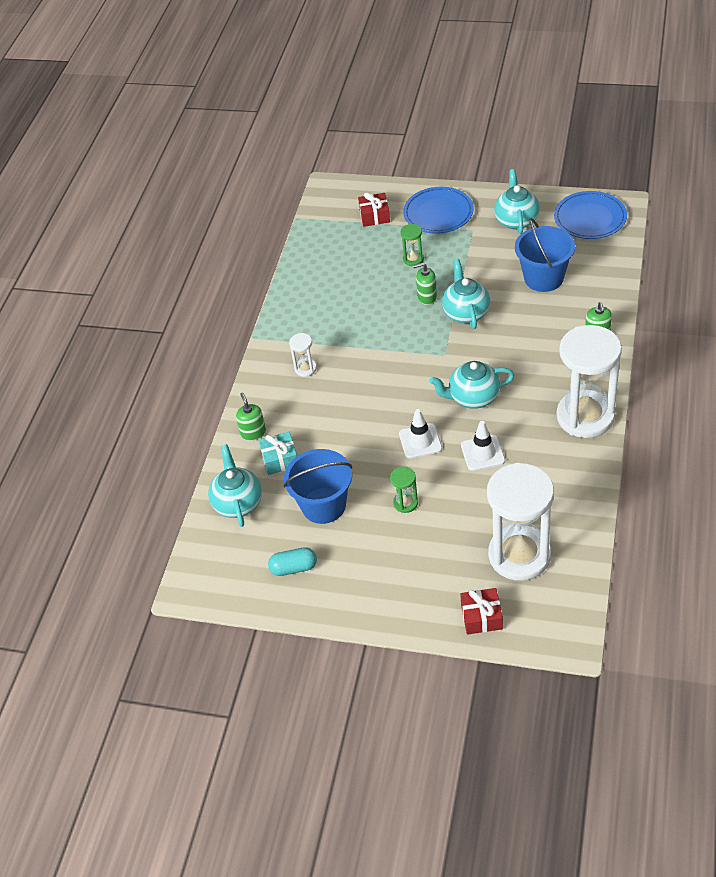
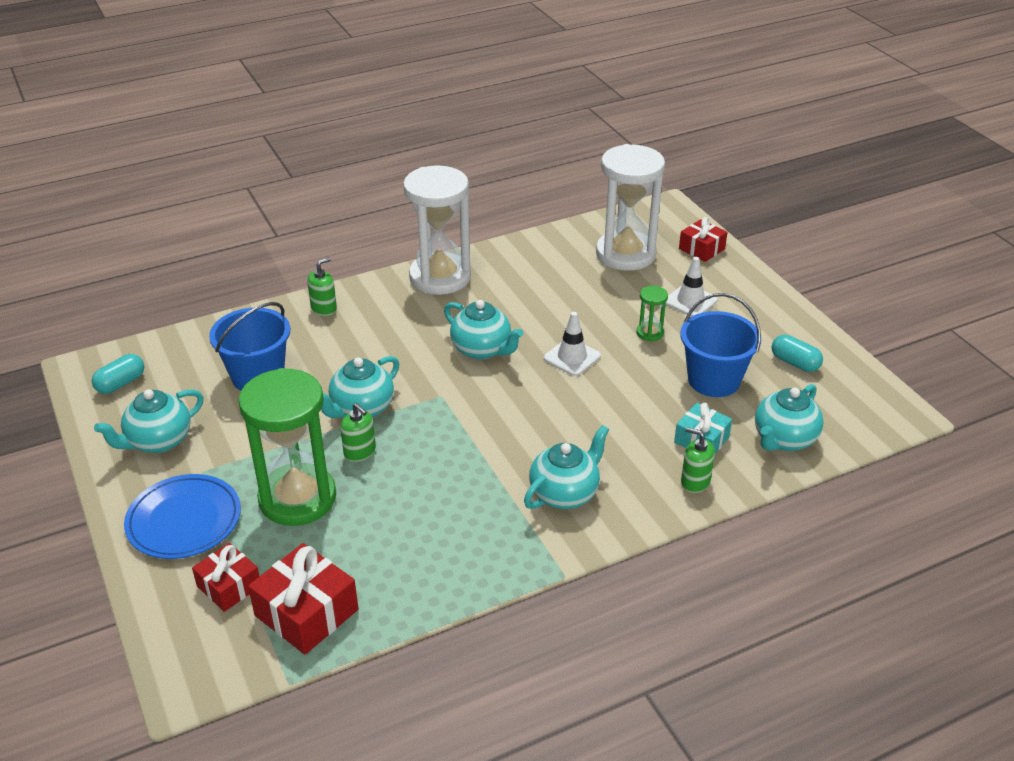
camera: 135 degrees left, 10 degrees down
green soap dispenser [236,393,266,441] -> green soap dispenser turned 90 degrees clockwise [681,427,715,493]
white hourglass [289,333,317,377] -> turquoise teapot [524,425,609,509]
green hourglass [400,224,424,266] -> green hourglass [238,368,336,526], size x2.40
white traffic cone [461,421,505,471] -> white traffic cone moved to [666,257,718,317]
blue plate [554,191,627,239] -> turquoise capsule [92,354,144,394]
none -> red gift [248,543,358,655]

